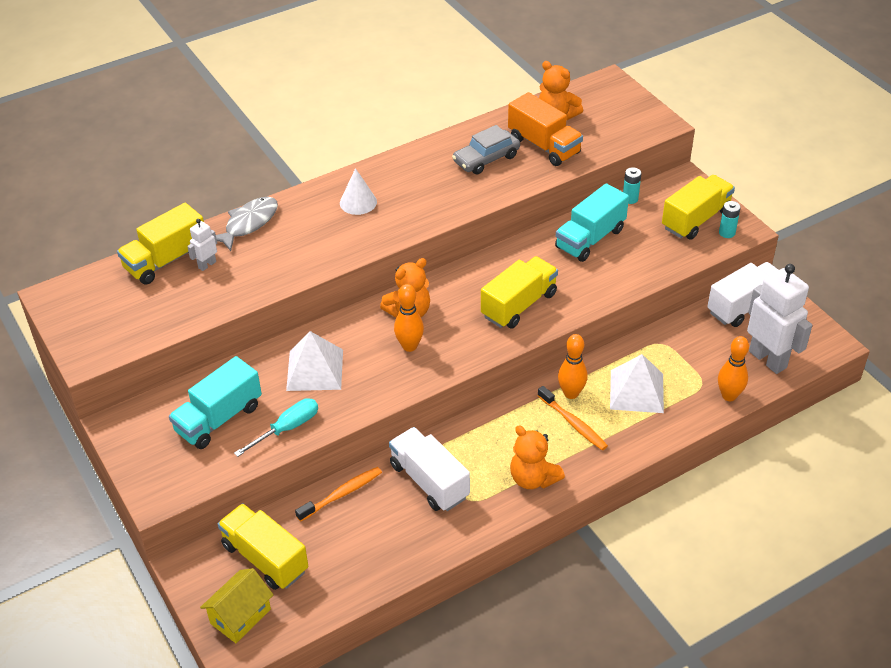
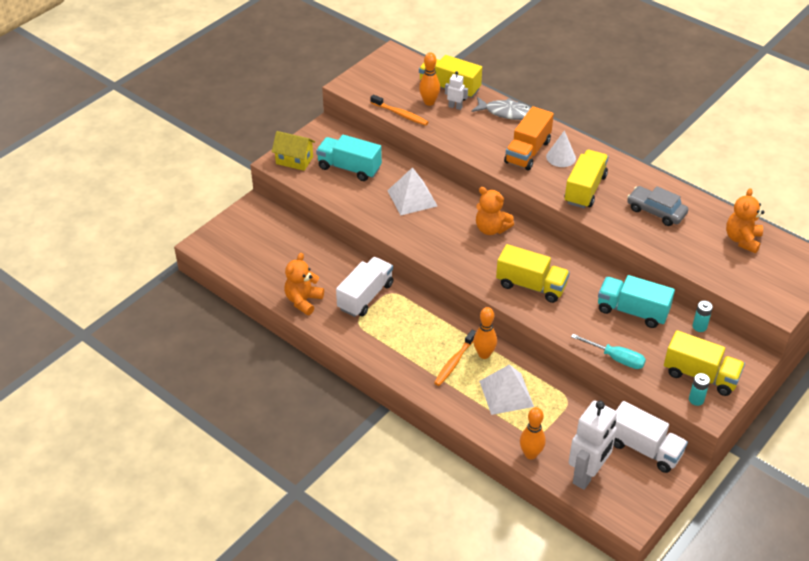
camera: 70 degrees right, 0 degrees up
yellow house [200,568,274,643] -> yellow house moved to [272,131,315,171]
yellow truck [218,503,308,590] -> yellow truck moved to [564,150,609,208]
turquoise screwdriver [234,398,318,457] -> turquoise screwdriver moved to [571,334,646,369]
orange toothbrush [295,467,382,522] -> orange toothbrush moved to [370,95,428,126]
orange bowling pin [394,284,424,352] -> orange bowling pin moved to [419,52,440,106]
orange truck [508,92,583,166] -> orange truck moved to [504,106,554,170]
orange teddy bear [510,425,565,489] -> orange teddy bear moved to [284,253,324,315]

